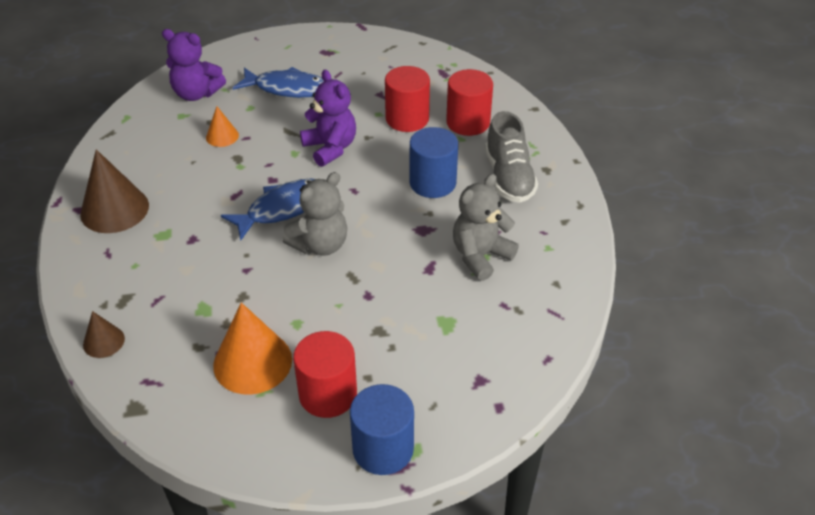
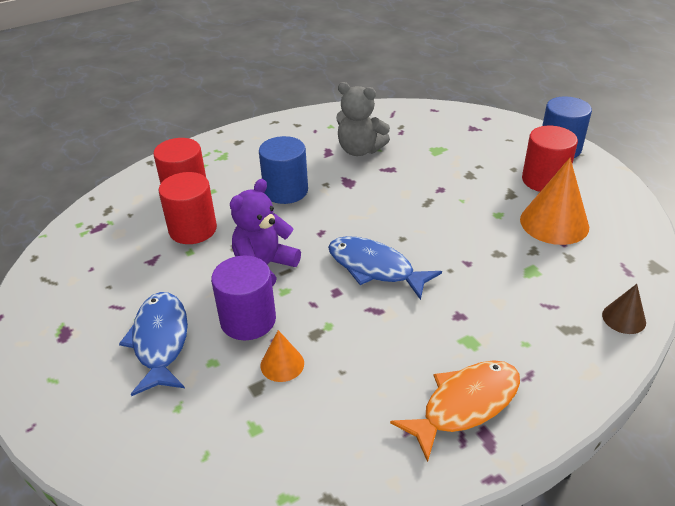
camera: 110 degrees left, 5 degrees down
brown cone [80,149,149,233] -> orange fish [390,360,520,462]
purple teddy bear [162,29,226,101] -> none
grey teddy bear [282,172,347,256] -> none
grey shoe [485,111,538,203] -> none
none -> purple cylinder [211,256,276,340]

